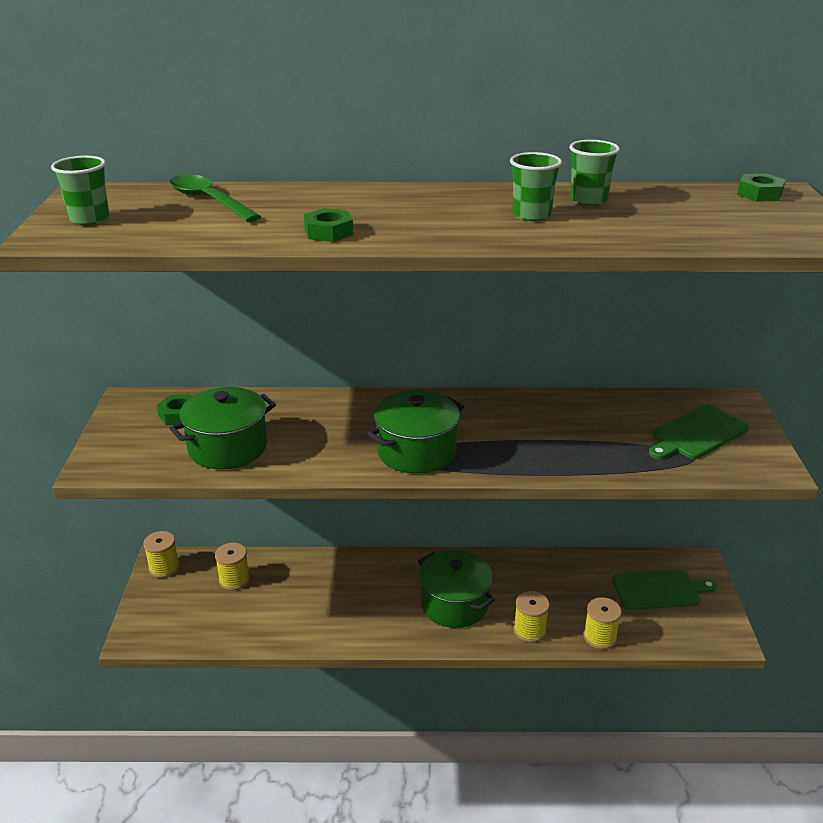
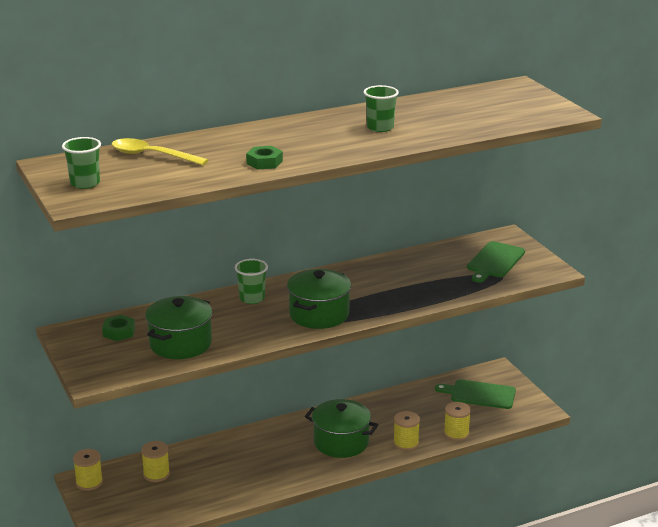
camera: 25 degrees left, 5 degrees down
green spoon [169,174,261,222] -> yellow spoon [111,138,208,165]
green cup [569,140,620,206] -> green cup moved to [235,259,268,304]
green cutting board [612,570,717,610] -> green cutting board turned 135 degrees counterclockwise [435,379,516,409]
green nut [737,173,786,202] -> none

